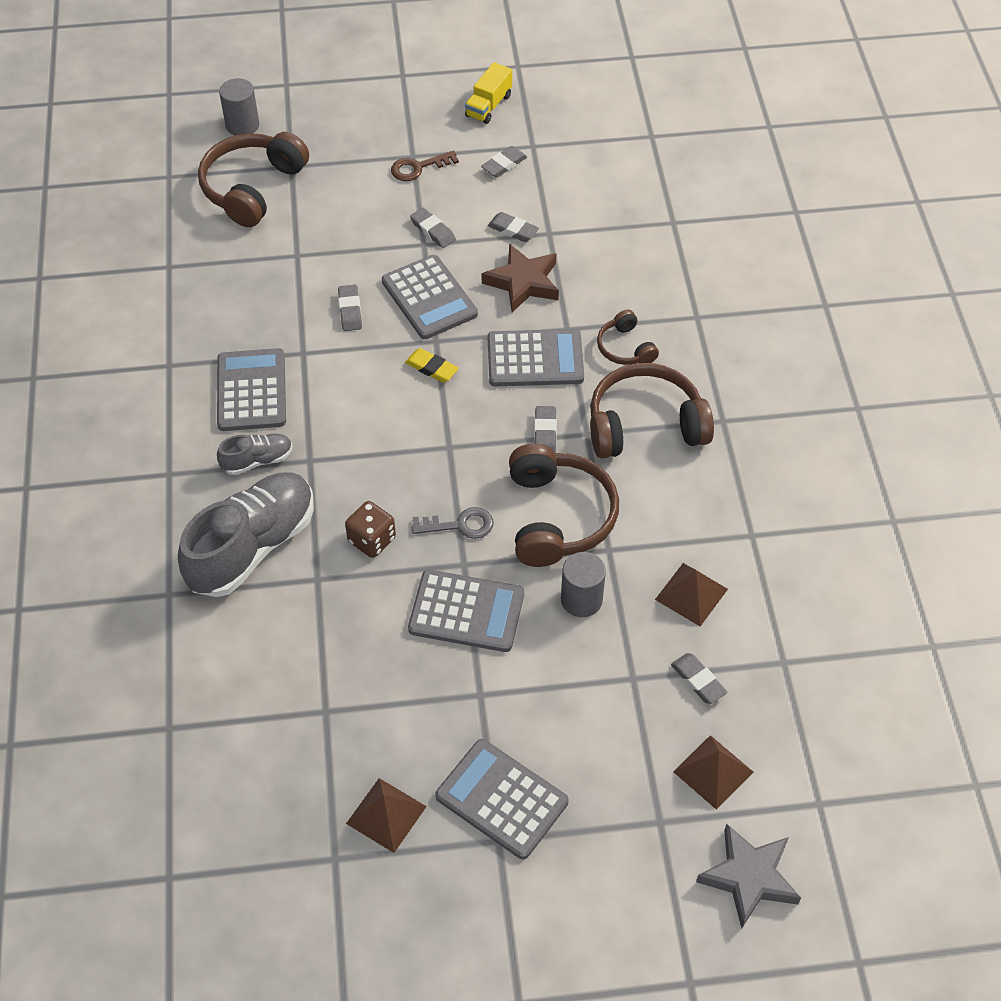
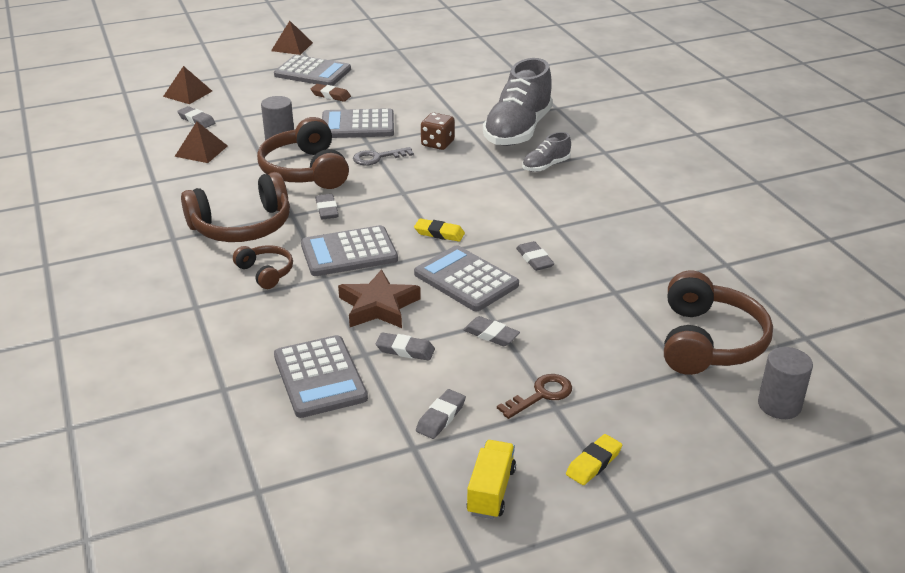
camera: 165 degrees right, 20 degrees down
grey calculator [217,348,286,431] -> grey calculator moved to [274,335,368,418]
brown pyramid [346,778,427,853] -> brown pyramid moved to [271,21,313,55]
grey star [696,824,801,929] -> none
none -> brown eraser [311,84,351,102]
none -> yellow eraser [566,434,622,485]

